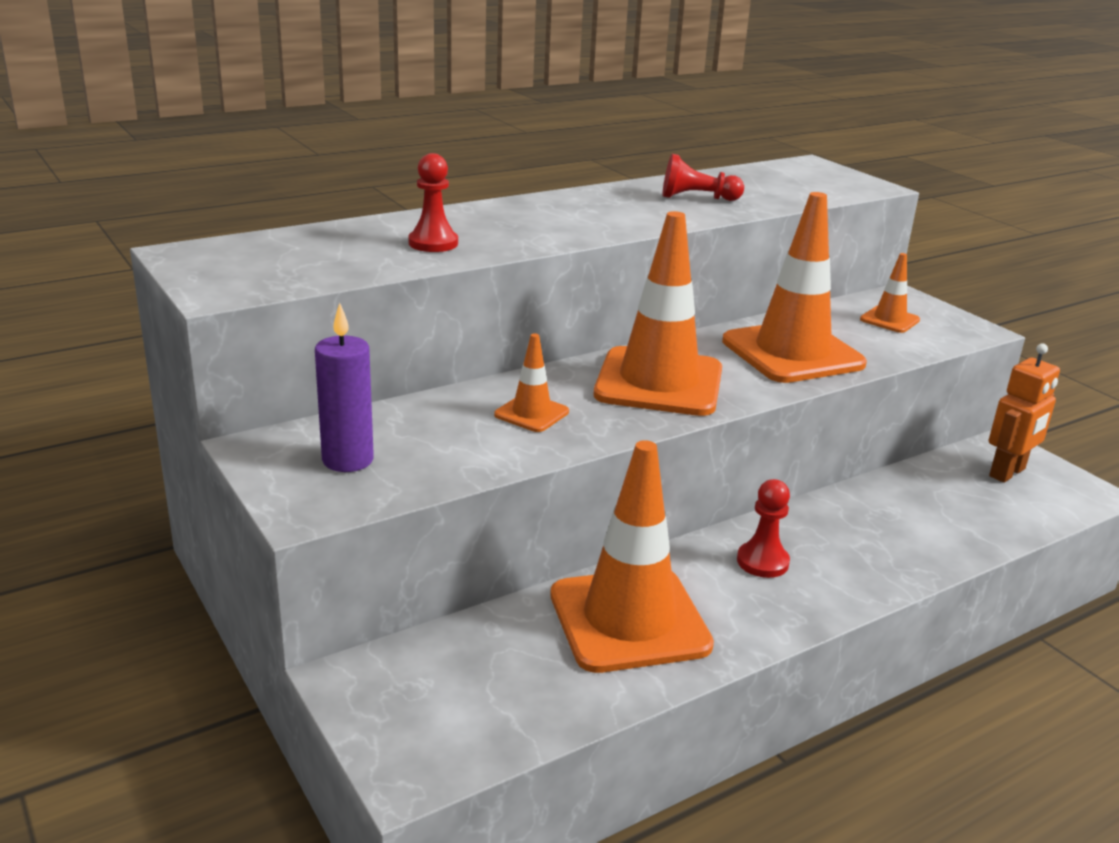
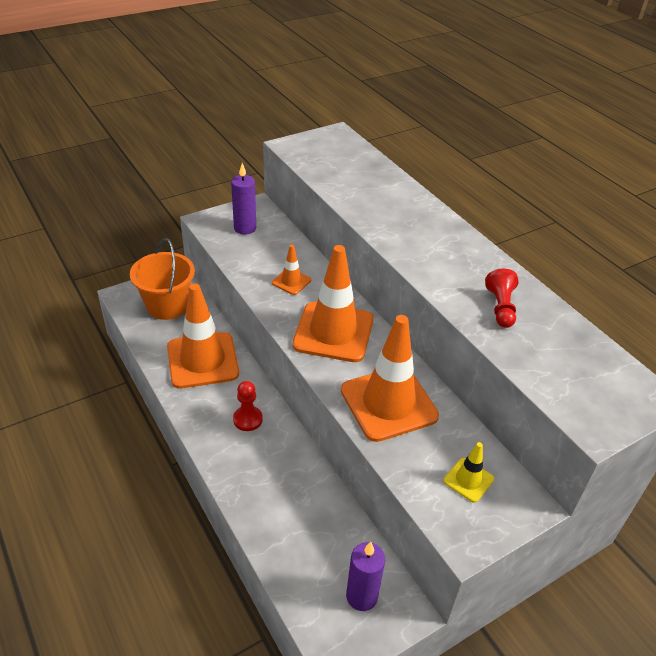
camera: 90 degrees right, 15 degrees up
red pawn [408,153,458,252] -> none
orange traffic cone [860,253,920,333] -> yellow traffic cone [443,442,494,503]
orange robot [989,343,1060,483] -> purple candle [346,542,385,611]
none -> orange bucket [130,238,195,320]

